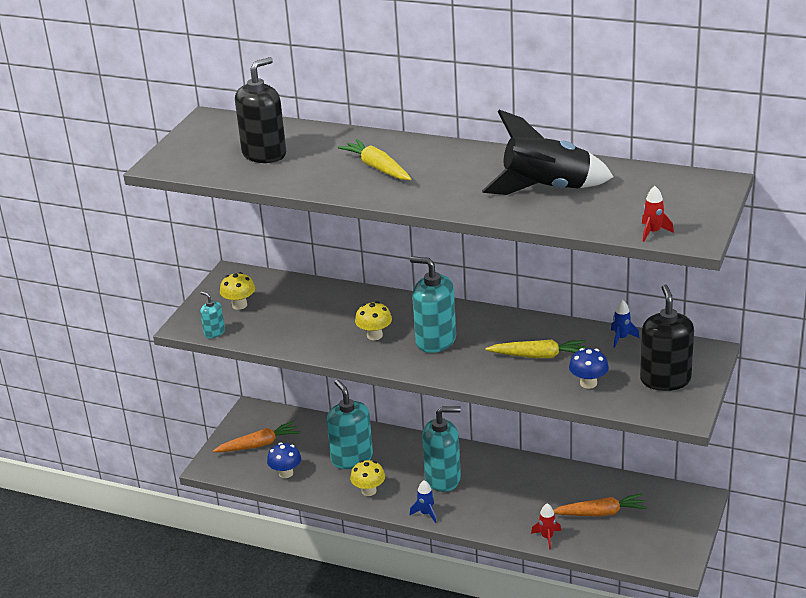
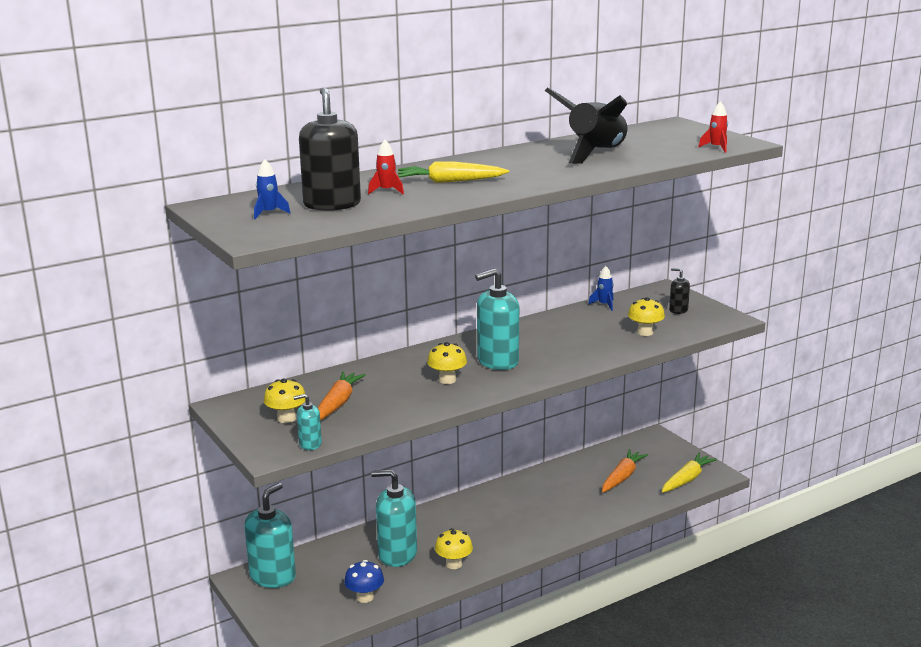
camera: 55 degrees left, 10 degrees down
orange carrot [213,421,300,452] -> orange carrot moved to [318,371,366,421]
blue rocket [410,480,436,523] -> blue rocket moved to [254,159,291,219]
turquoise soap dispenser [422,406,461,492] -> turquoise soap dispenser moved to [244,483,296,588]
yellow carrot [485,340,587,358] -> yellow carrot moved to [662,453,717,493]
red rocket [531,504,561,549] -> red rocket moved to [368,140,404,194]
blue mushroom [569,348,609,389] -> yellow mushroom [628,297,665,336]
black soap dispenser [640,285,694,391] -> black soap dispenser [669,268,690,314], size x0.49

